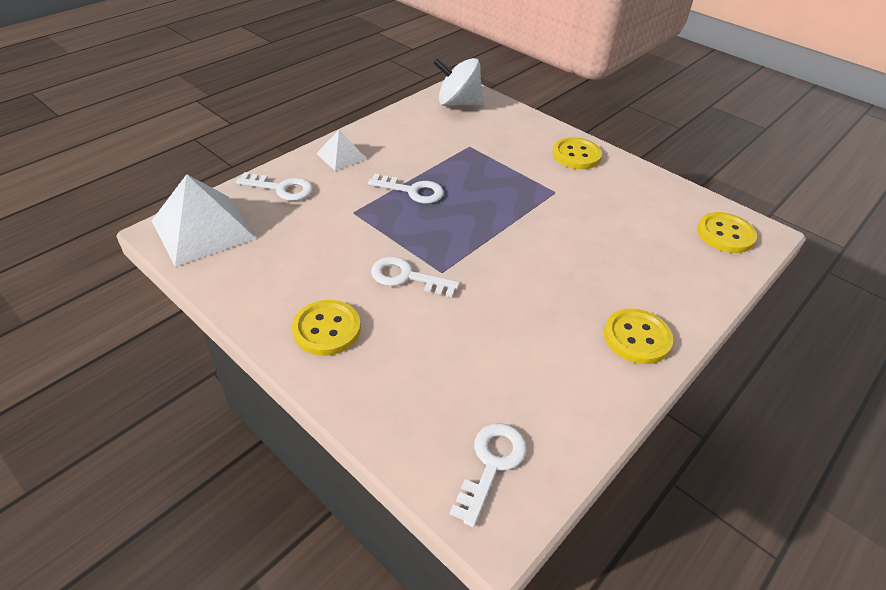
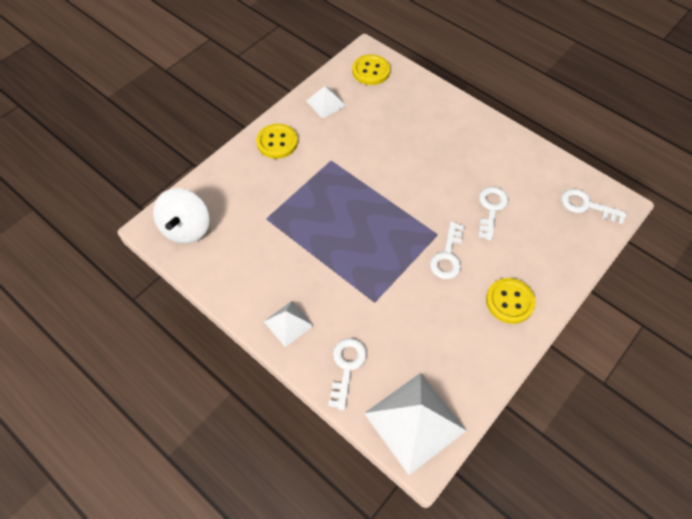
camera: 90 degrees left, 15 degrees up
white key [368,174,444,204] -> white key moved to [478,187,508,241]
yellow button [604,308,673,364] -> none
none -> white pyramid [307,86,346,119]

